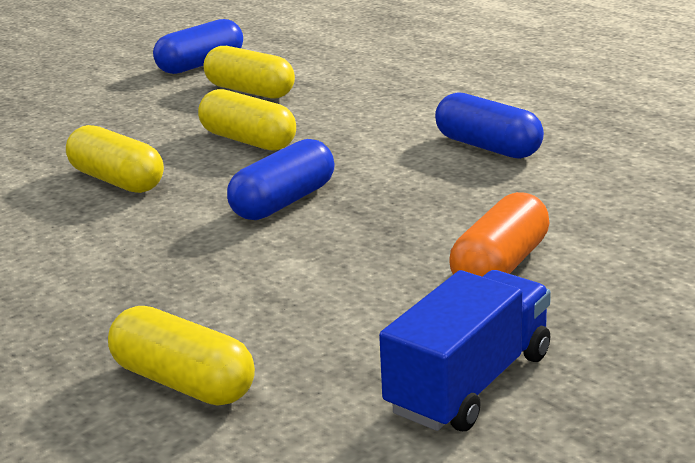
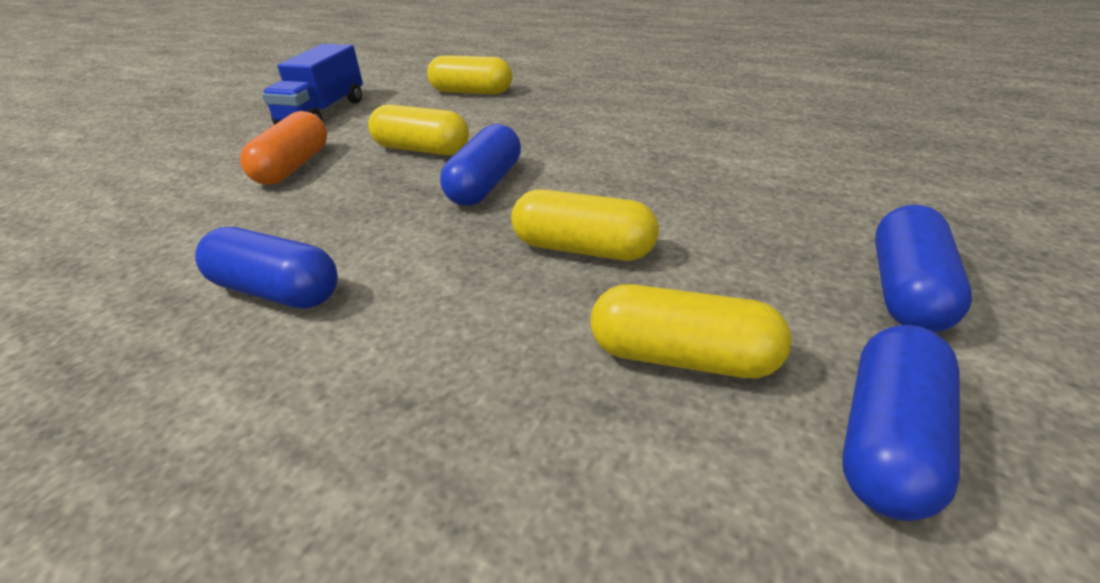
camera: 160 degrees right, 10 degrees up
yellow capsule [66,125,164,193] -> yellow capsule moved to [368,104,469,155]
none -> blue capsule [875,205,972,332]

